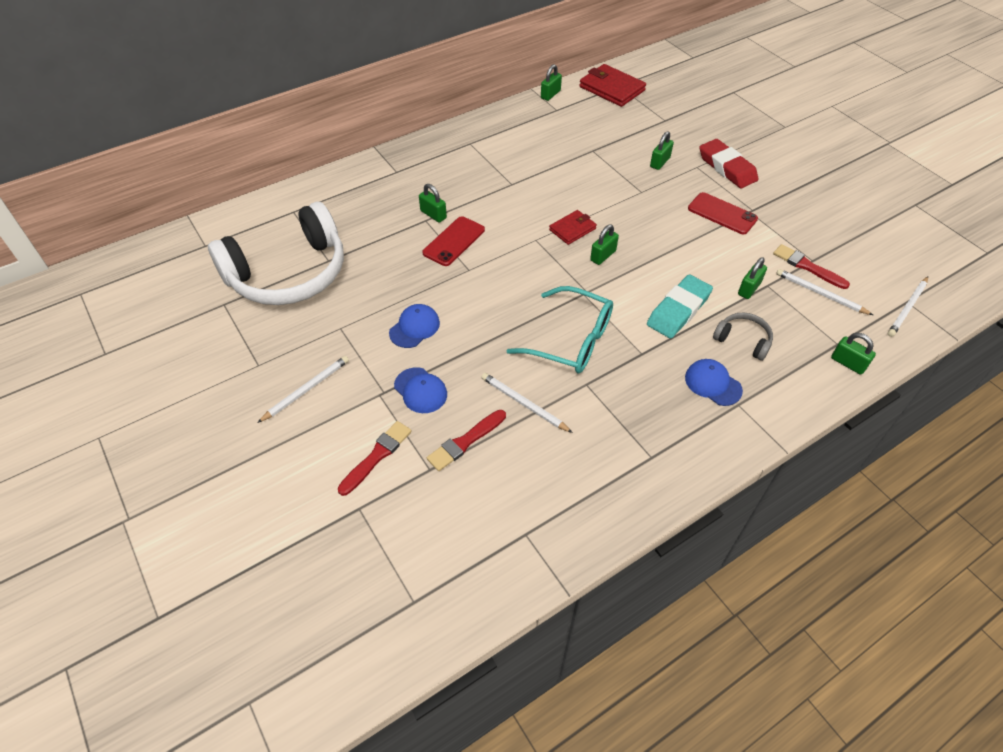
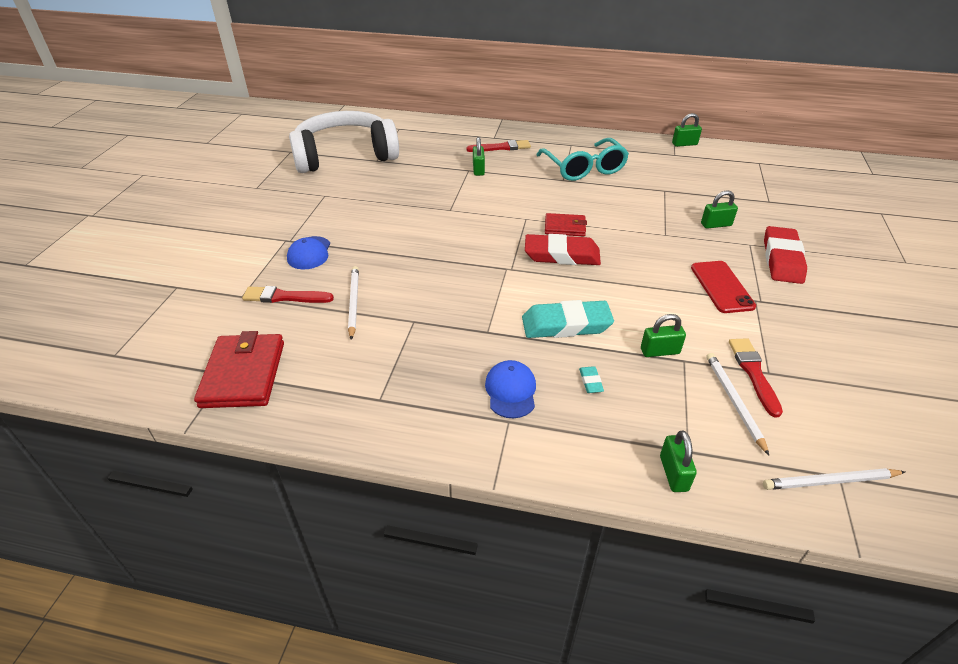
camera: 45 degrees right, 10 degrees down
white headphones [208,202,344,305] -> white headphones turned 150 degrees clockwise [289,111,399,173]
white pencil [257,356,349,423] -> none
red brush [338,421,412,496] -> red brush moved to [466,140,531,152]
blue cap [389,304,440,348] -> none
red phone [423,216,485,266] -> none
turquoise glasses [506,286,613,373] -> turquoise glasses moved to [536,138,629,181]
red wallet [579,64,646,107] -> red wallet moved to [194,331,284,408]
green padlock [590,225,619,265] -> red eraser [525,234,601,265]
grey headphones [713,313,773,361] -> turquoise eraser [579,366,604,393]

